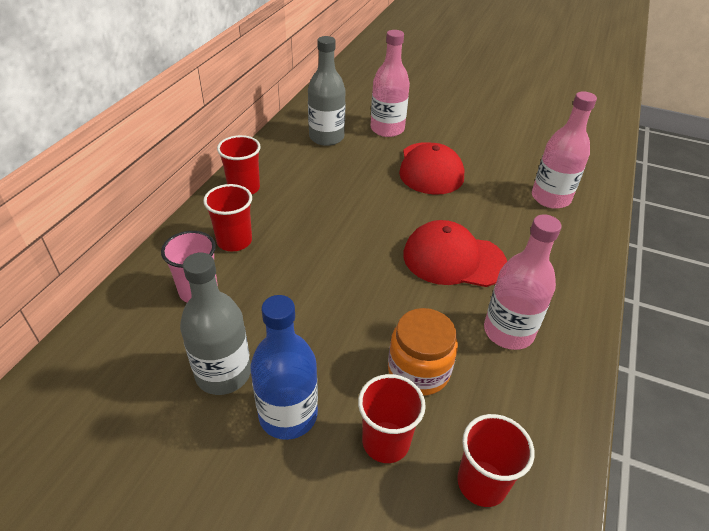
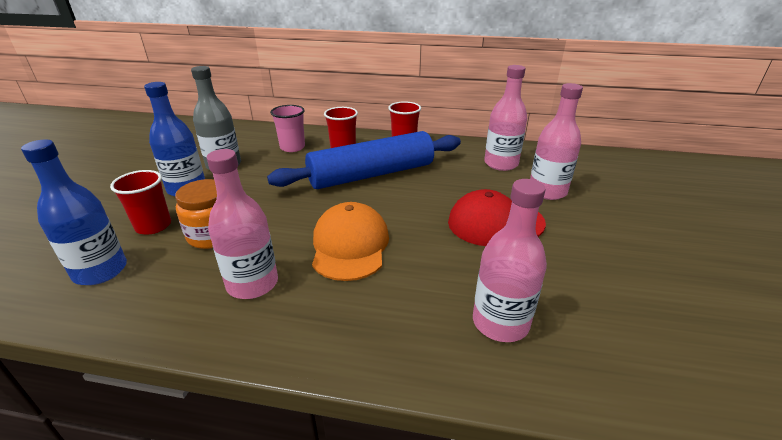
camera: 80 degrees right, 10 degrees down
grey bottle [308,36,346,146] -> pink bottle [484,65,527,171]
red cap [403,220,507,287] -> orange cap [312,202,389,281]
red cup [457,414,534,507] -> blue bottle [21,140,127,285]
none -> blue rolling pin [267,131,461,189]

